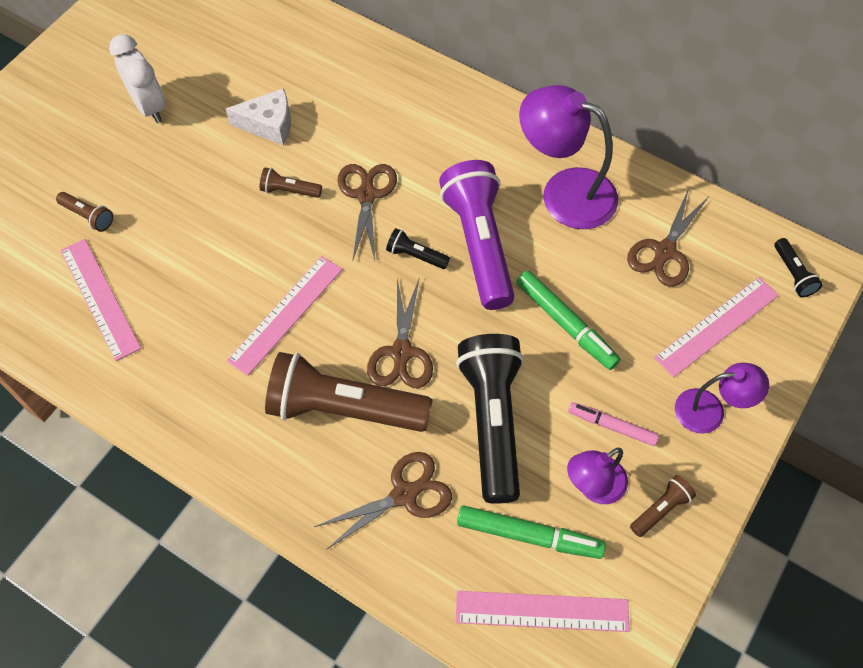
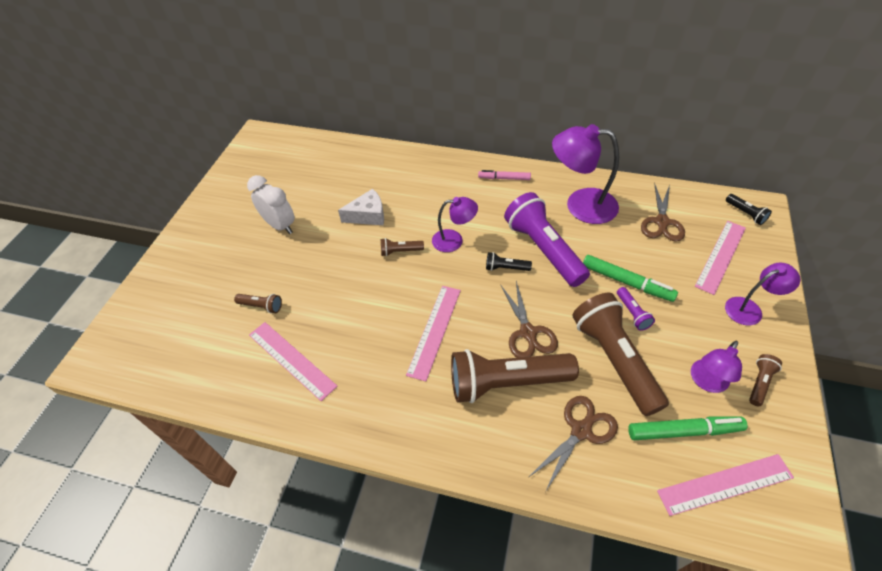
camera: 15 degrees left, 10 degrees down
brown scissors [337,164,397,260] -> purple lamp [432,197,478,252]
black flashlight [456,334,524,504] -> brown flashlight [572,293,669,416]
pink marker [568,402,659,446] -> pink marker moved to [478,170,531,180]
none -> purple flashlight [617,287,655,331]

